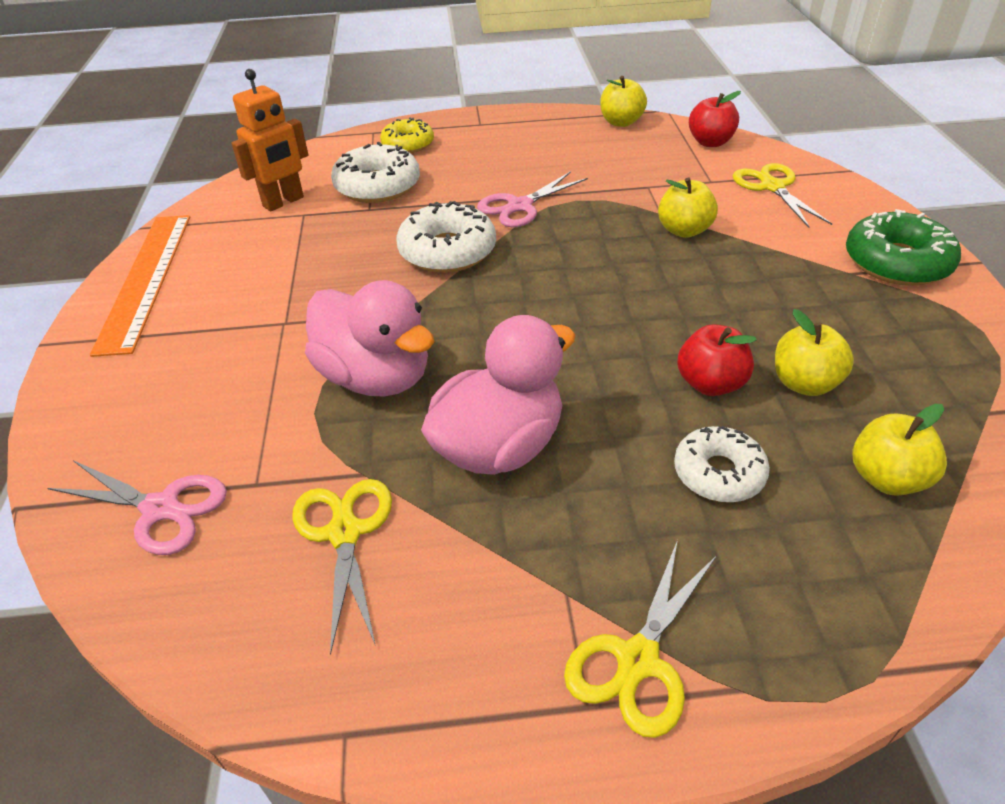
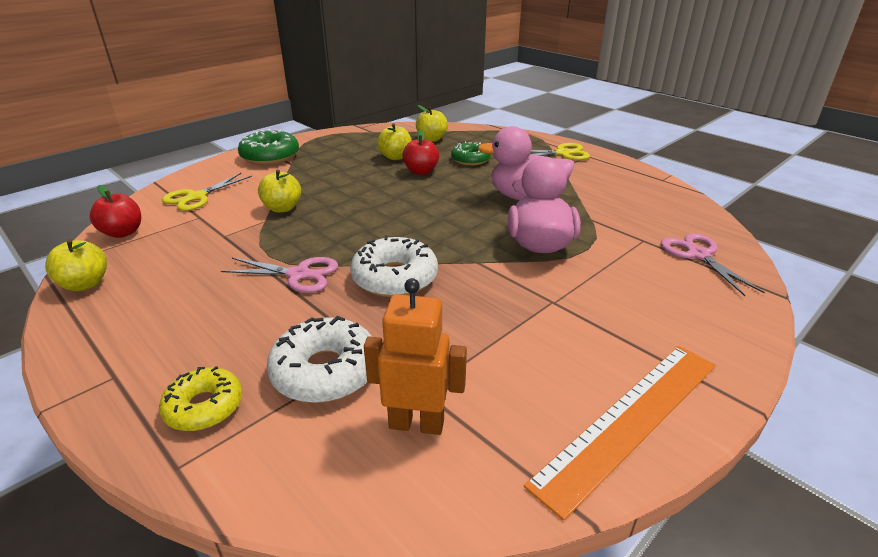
camera: 130 degrees left, 10 degrees down
yellow scissors [292,479,392,655] -> none
white donut [674,426,770,502] -> green donut [451,142,491,166]

